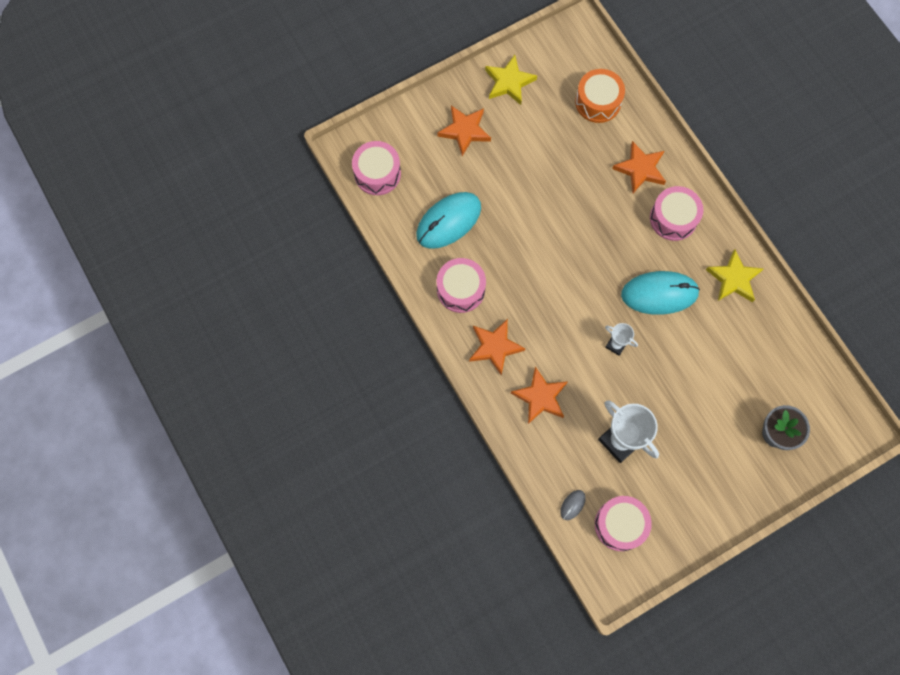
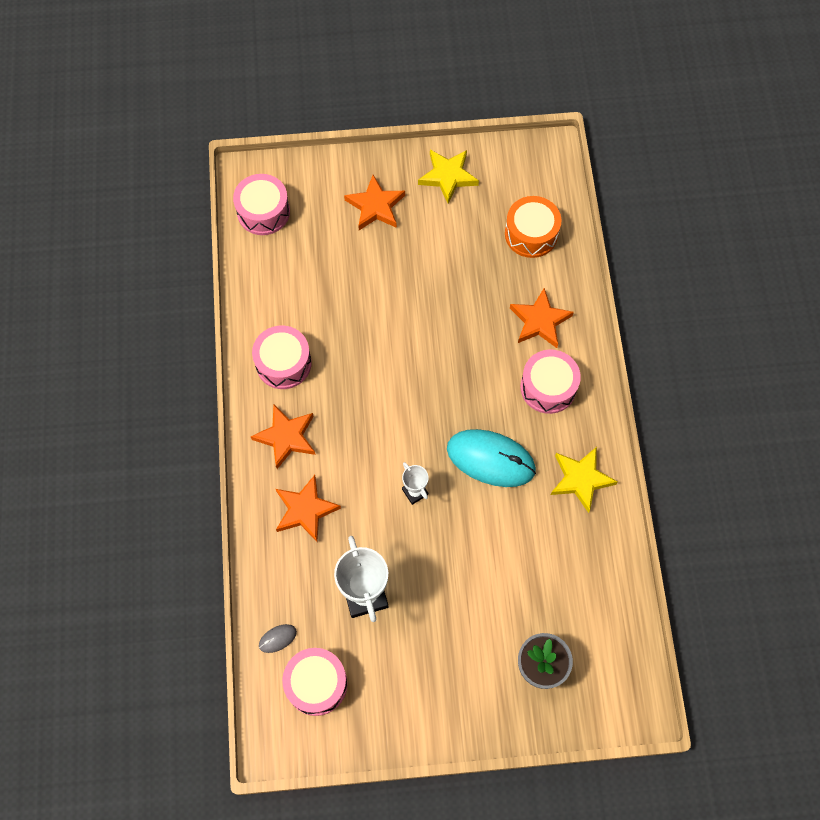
camera: 25 degrees right, 5 degrees down
turquoise mouse [416,192,481,249] -> none

